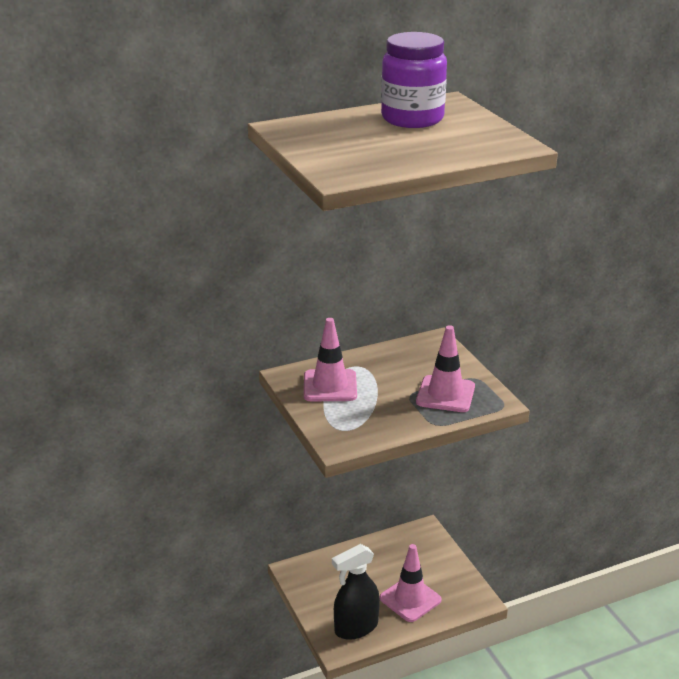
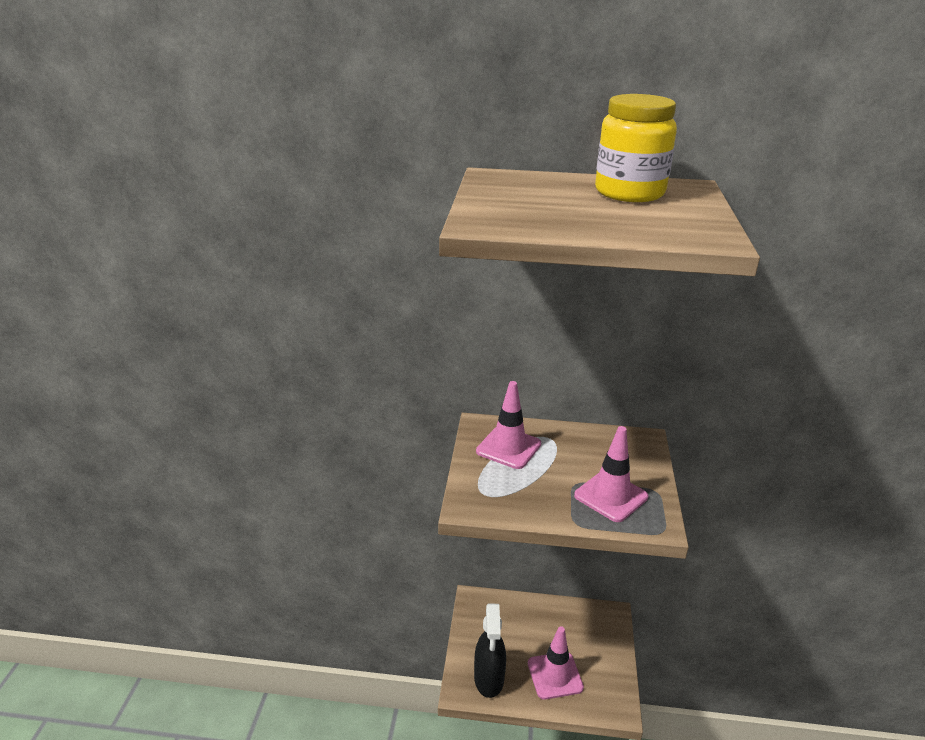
camera: 30 degrees right, 0 degrees up
black spray bottle [332,544,380,640] -> black spray bottle turned 90 degrees counterclockwise [474,604,506,698]
purple jar [381,32,447,128] -> yellow jar [595,94,677,202]

